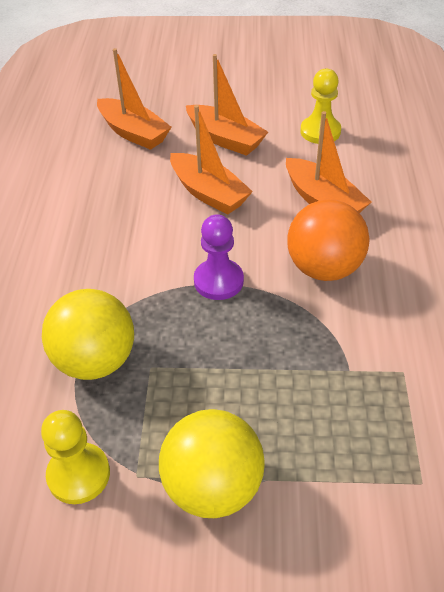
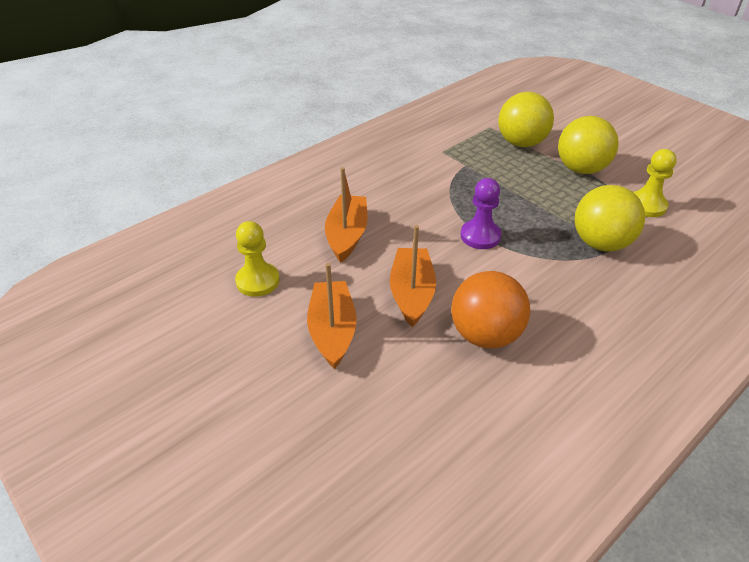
camera: 135 degrees left, 5 degrees down
orange boat [97,48,171,150] -> none
orange ball [287,199,370,281] -> orange ball moved to [451,271,530,349]
none -> yellow ball [498,92,554,147]

